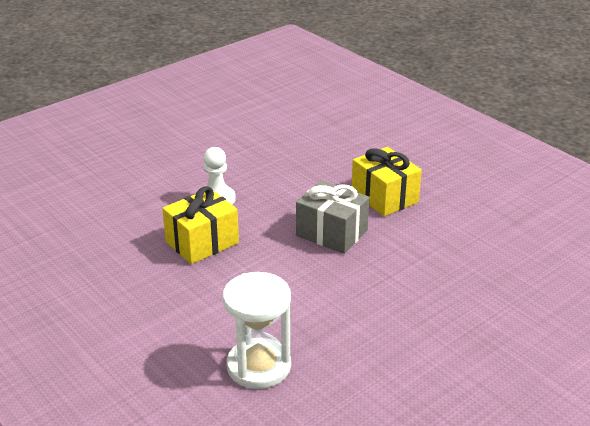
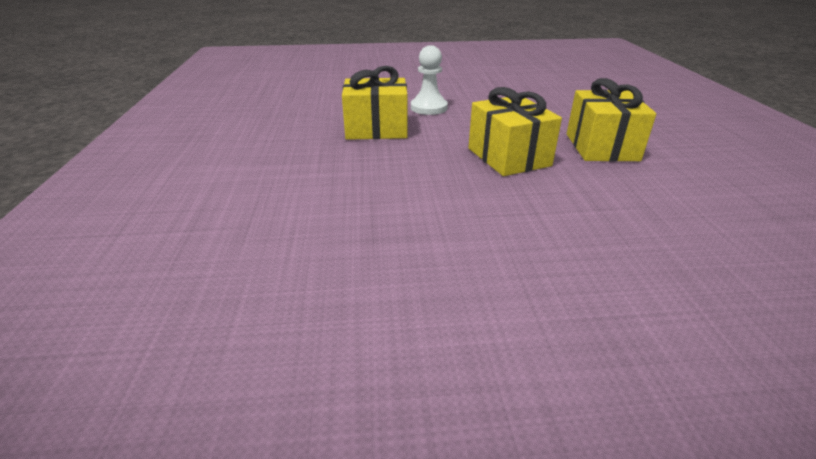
camera: 35 degrees right, 0 degrees up
white hourglass [223,272,291,389] -> none
grey gift [296,180,369,254] -> yellow gift [468,87,562,176]

